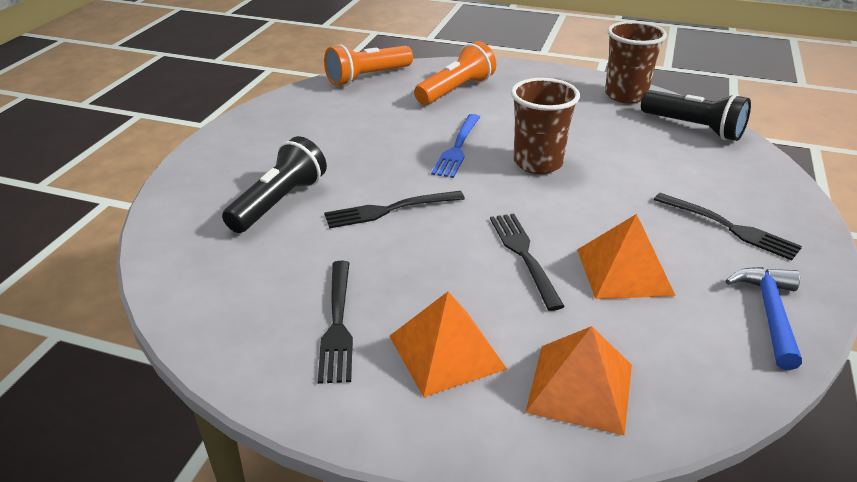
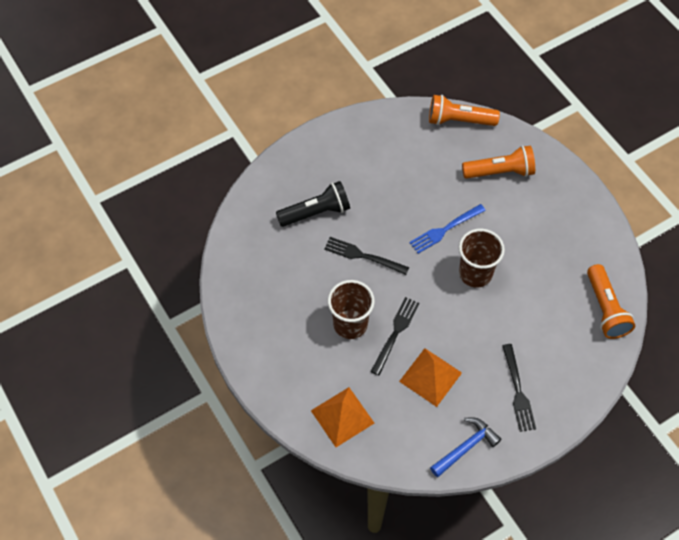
camera: 40 degrees right, 25 degrees up
black fork [318,261,353,384] -> none
orange pyramid [389,292,507,397] -> none
brown cup [605,21,667,104] -> brown cup moved to [328,280,375,339]
black flashlight [641,90,751,141] -> orange flashlight [587,264,635,339]

